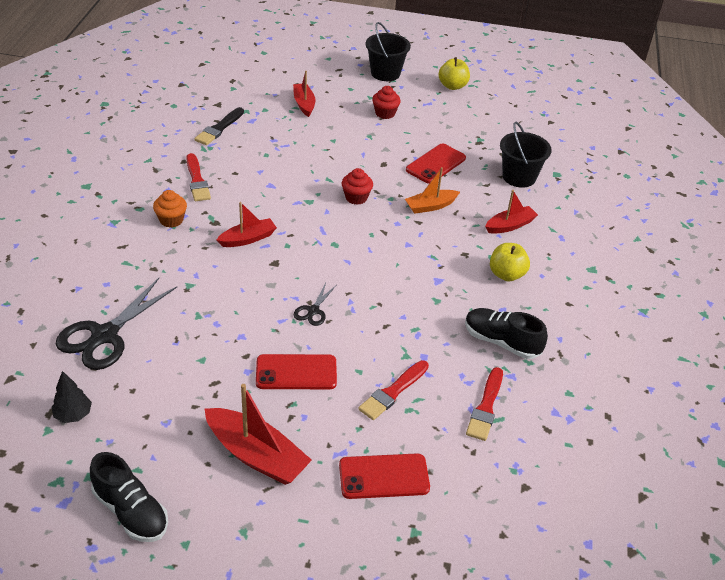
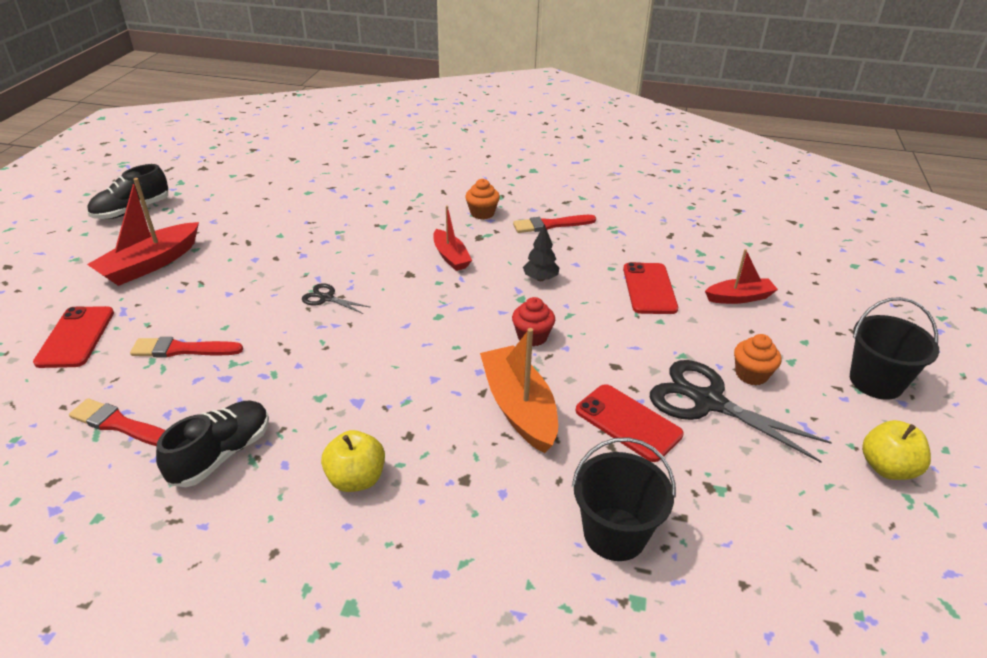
camera: 95 degrees right, 5 degrees down
black tree [51,371,92,423] -> black tree moved to [523,224,559,281]
black scissors [56,278,177,370] -> black scissors moved to [650,360,832,463]
black brush [194,107,244,145] -> none
red phone [256,354,337,389] -> red phone moved to [623,262,678,314]
red brush [358,360,429,420] -> red brush turned 45 degrees counterclockwise [130,337,243,357]
red cupcake [372,86,401,119] -> orange cupcake [734,334,782,385]
orange boat [405,167,460,214] -> orange boat [480,328,558,453], size x1.61
red boat [485,190,538,234] -> none

